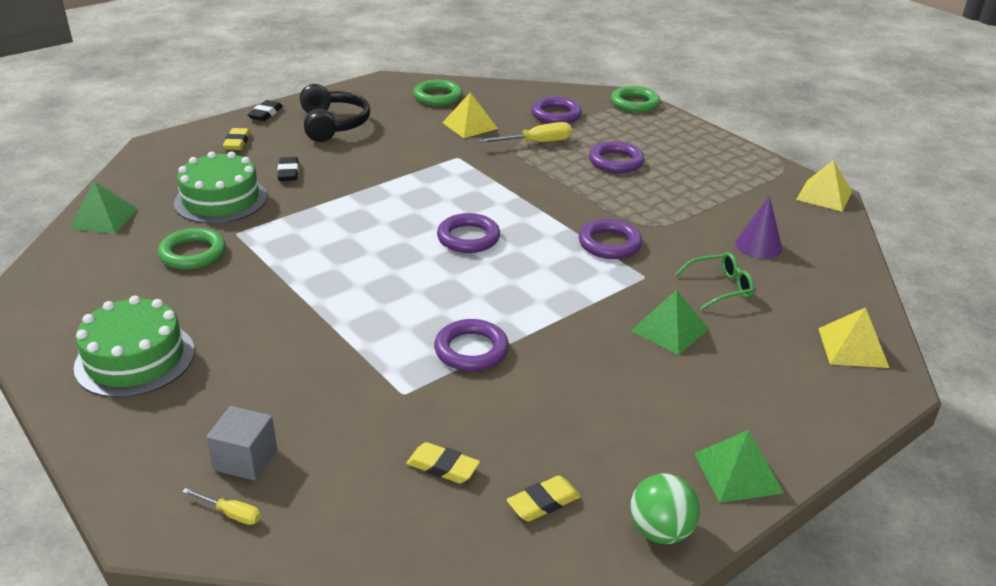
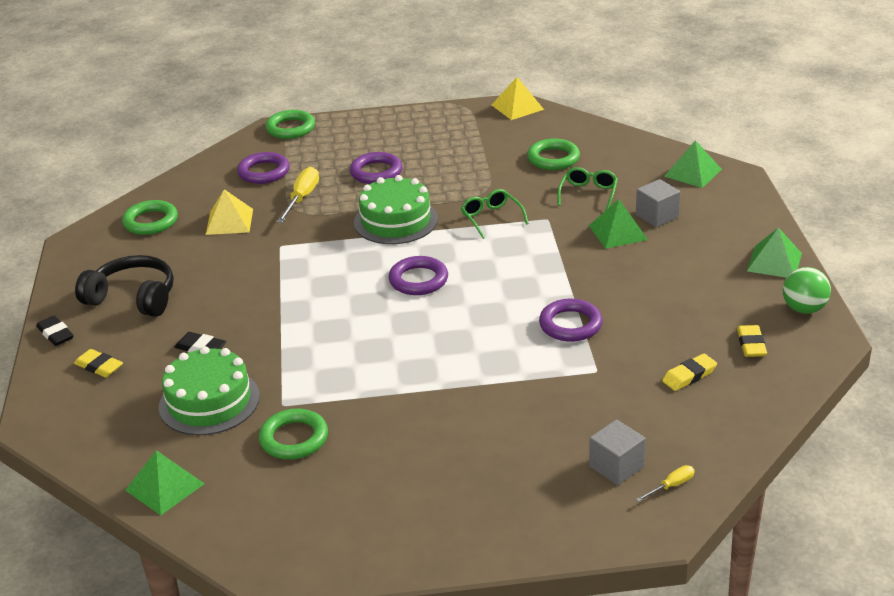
camera: 55 degrees left, 0 degrees up
green cake [74,296,195,398] -> green cake moved to [354,175,438,244]
purple ring [579,219,642,259] -> green glasses [461,189,529,239]
purple cone [735,196,782,259] -> green ring [527,138,580,170]
yellow pyramid [818,307,889,368] -> green pyramid [664,140,722,188]
none -> grey cube [636,179,680,227]

